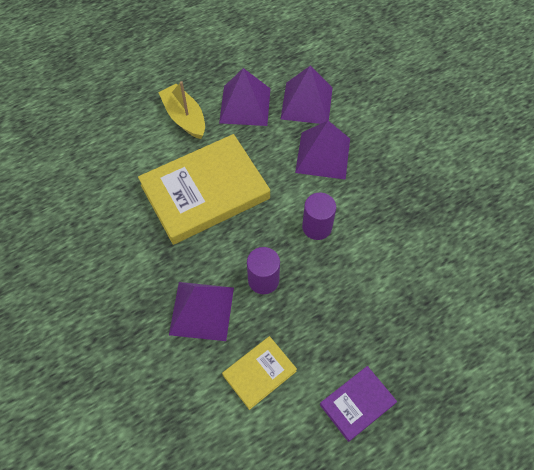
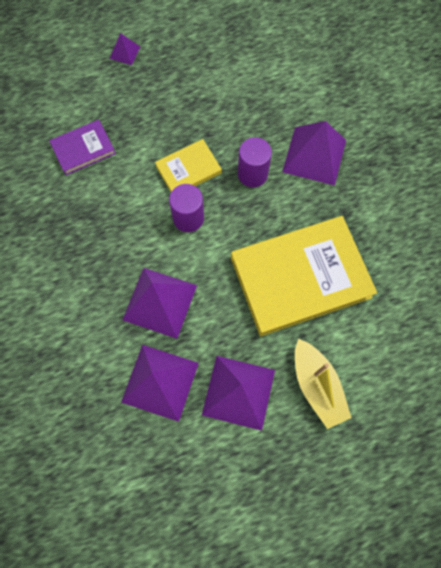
camera: 170 degrees left, 10 degrees up
yellow book [222,336,297,410] -> yellow book moved to [155,139,222,192]
purple book [320,366,397,442] -> purple book moved to [49,120,116,175]
none -> purple pyramid [110,33,140,65]

